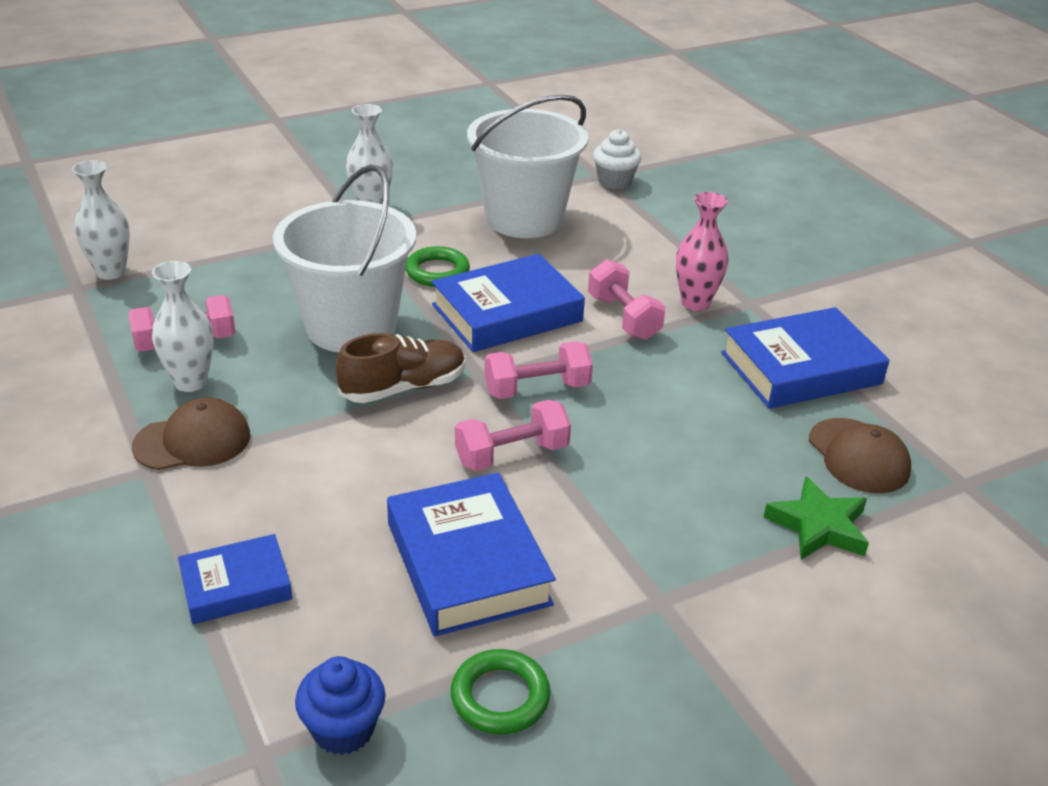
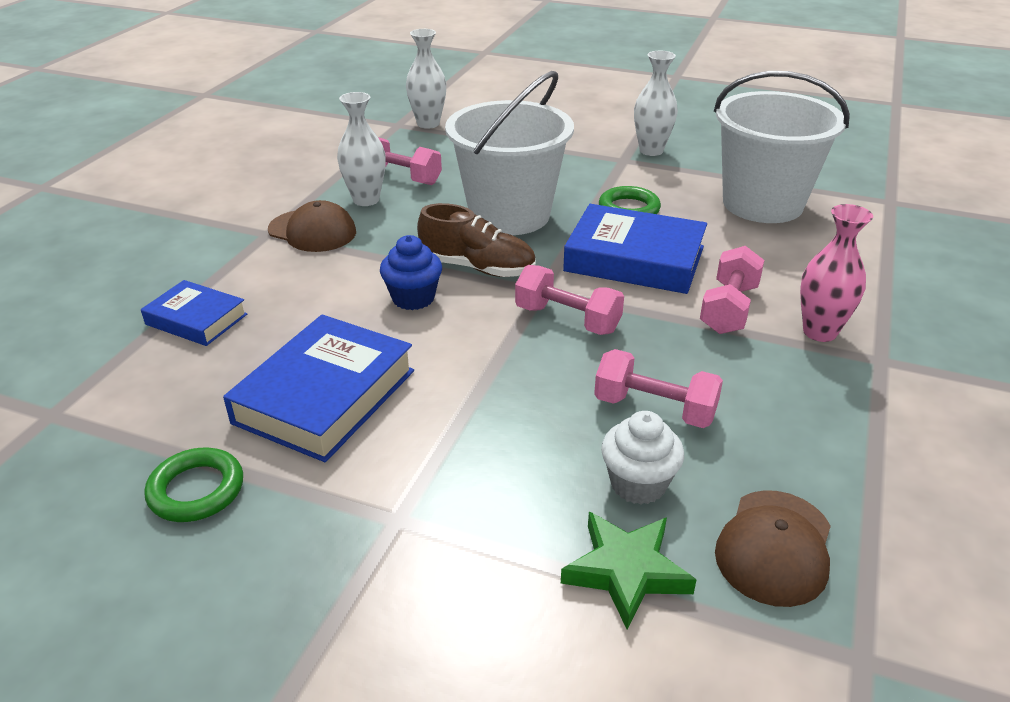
camera: 50 degrees right, 0 degrees up
blue cupcake [295,656,385,755] -> blue cupcake moved to [380,235,442,310]
pink dumbbell [455,400,571,471] -> pink dumbbell moved to [594,349,723,428]
white cupcake [593,129,642,189] -> white cupcake moved to [601,411,684,504]
blue book [721,307,890,409] -> none

